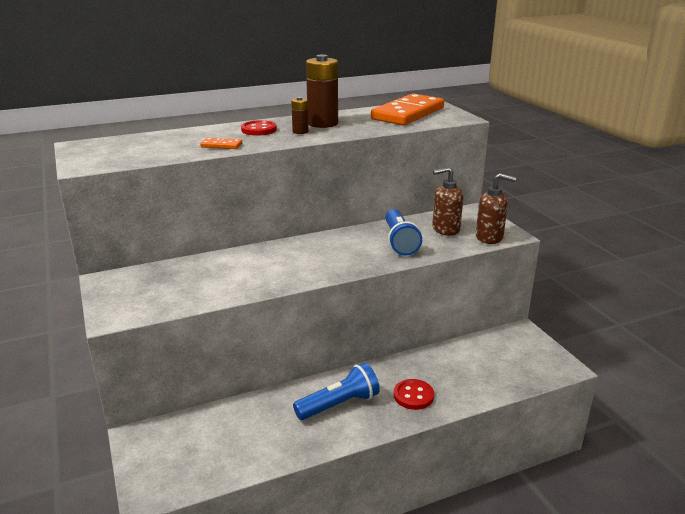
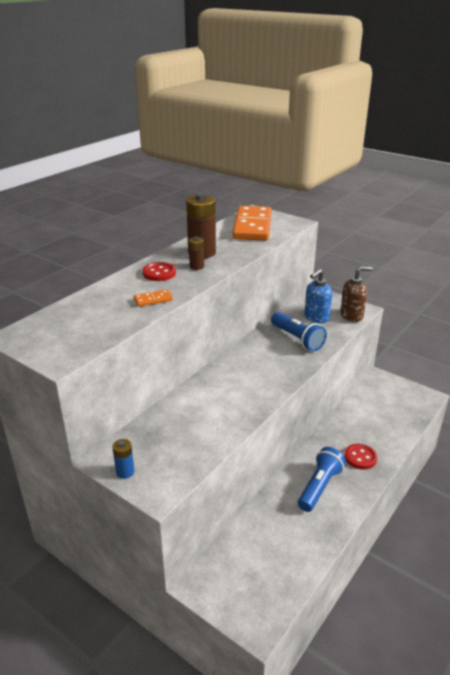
camera: 30 degrees left, 5 degrees up
brown soap dispenser [432,166,463,236] -> blue soap dispenser [304,269,333,323]
none -> blue battery [112,439,135,479]

